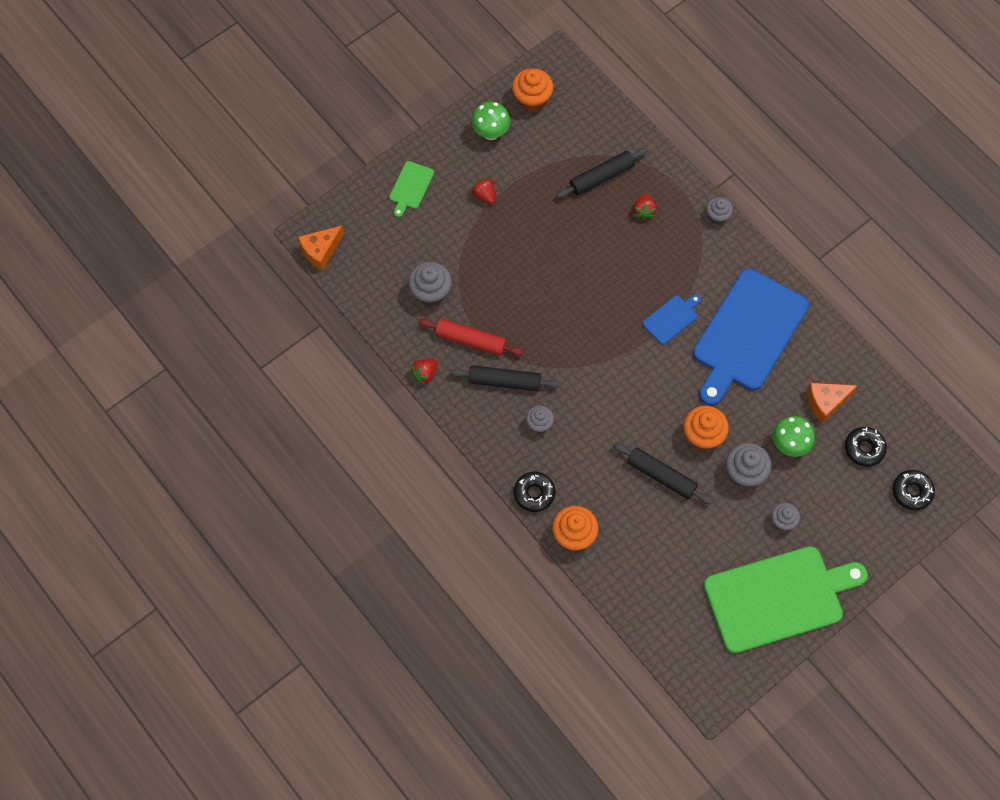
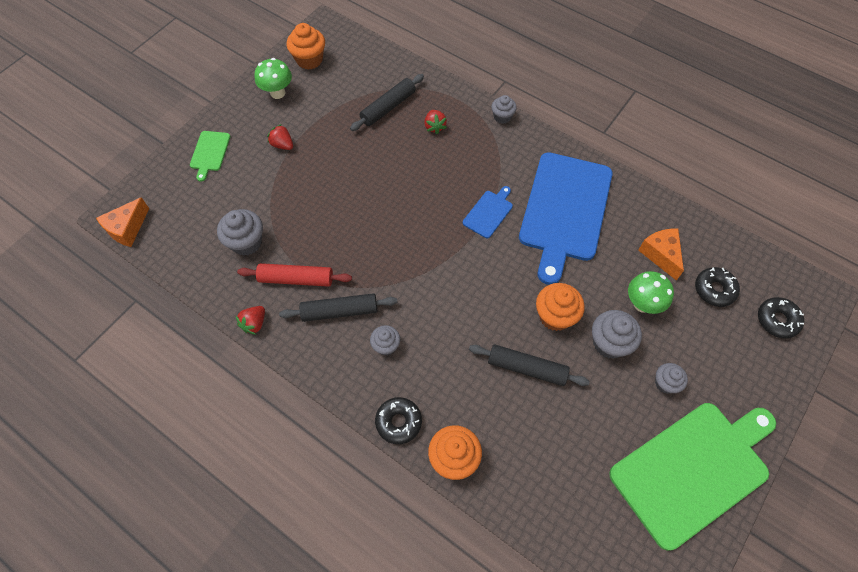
camera: 15 degrees left, 5 degrees down
orange cheese [807,383,858,423] -> orange cheese turned 105 degrees clockwise [638,228,684,281]

